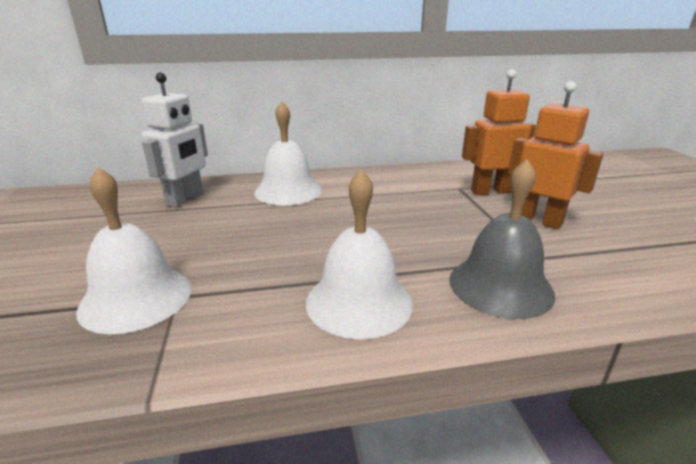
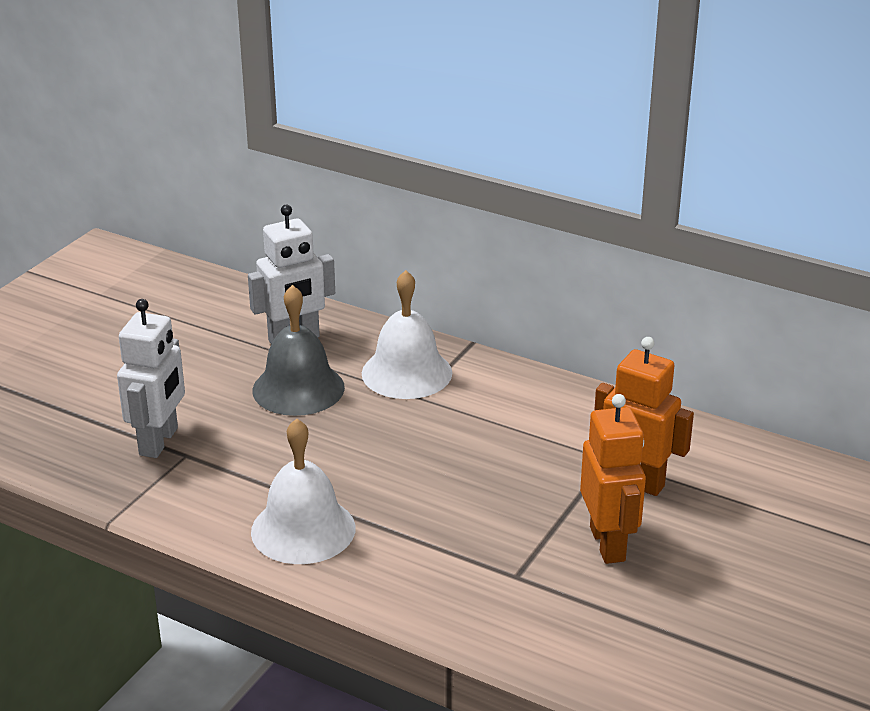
camera: 40 degrees right, 5 degrees up
white bell [76,167,192,334] -> white robot [117,299,185,458]
grey bell [449,159,556,319] -> grey bell moved to [252,285,345,416]

